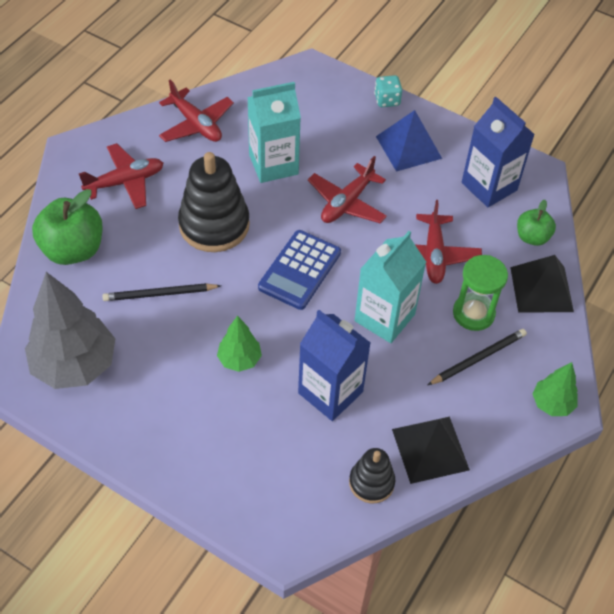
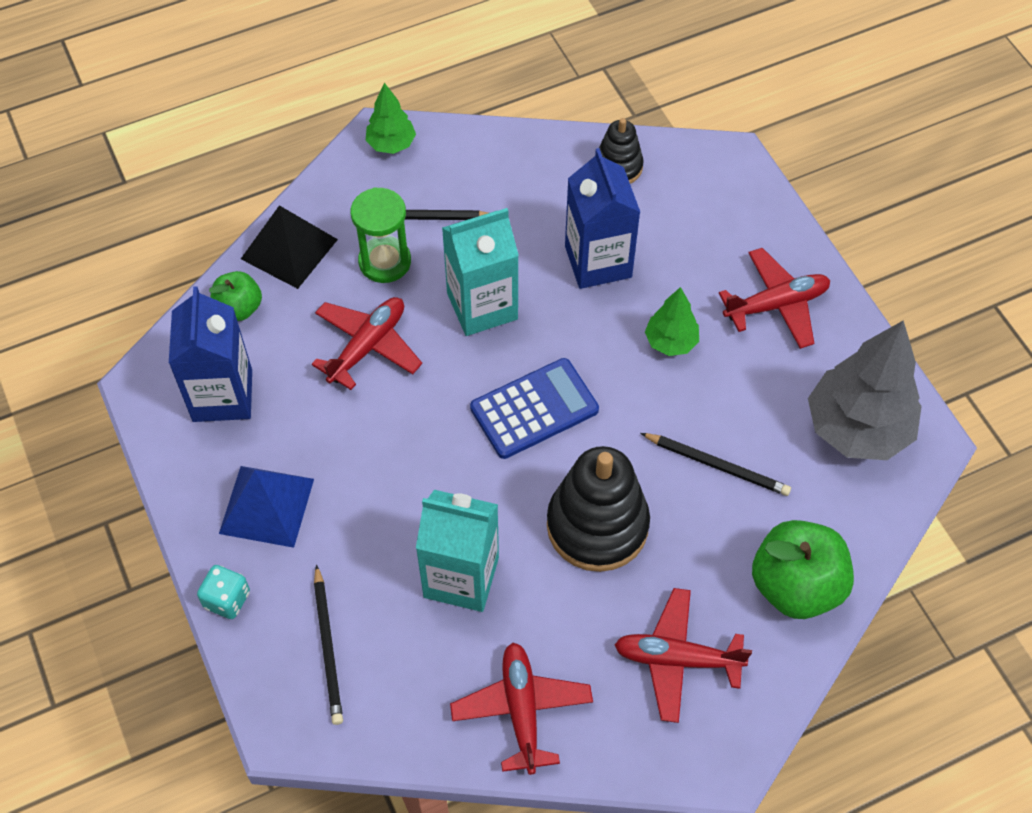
camera: 145 degrees left, 5 degrees up
red plane [308,156,387,223] -> red plane moved to [719,248,830,349]
black pyramid [392,417,470,484] -> none
none -> black pencil [314,564,343,725]

